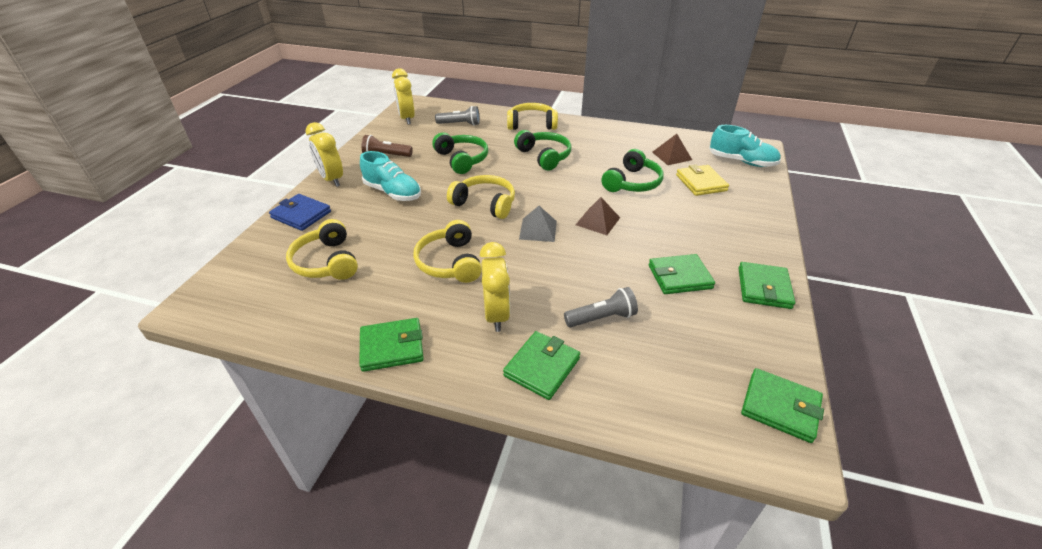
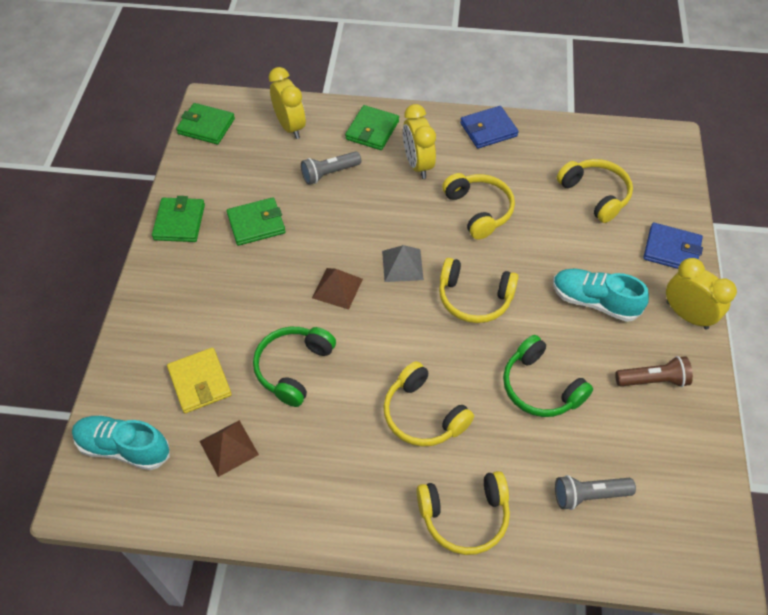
camera: 170 degrees right, 15 degrees up
green wallet [359,318,424,372] -> blue wallet [460,106,519,149]
yellow clock [392,68,415,125] -> yellow clock moved to [269,67,306,139]
green headphones [514,130,571,171] -> yellow headphones [383,361,474,447]

